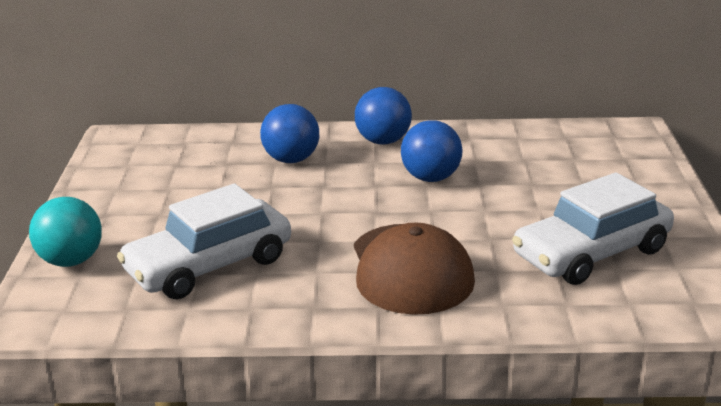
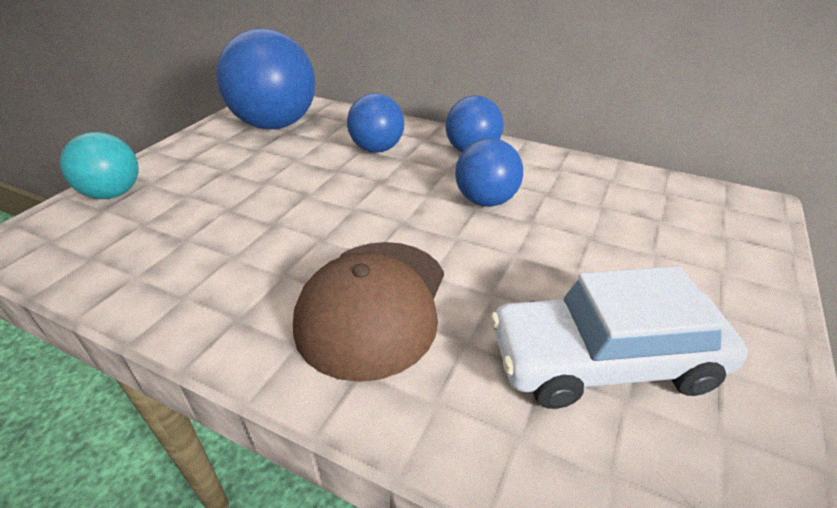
camera: 25 degrees right, 10 degrees up
white car [117,183,291,299] -> none
none -> blue ball [216,28,316,129]

